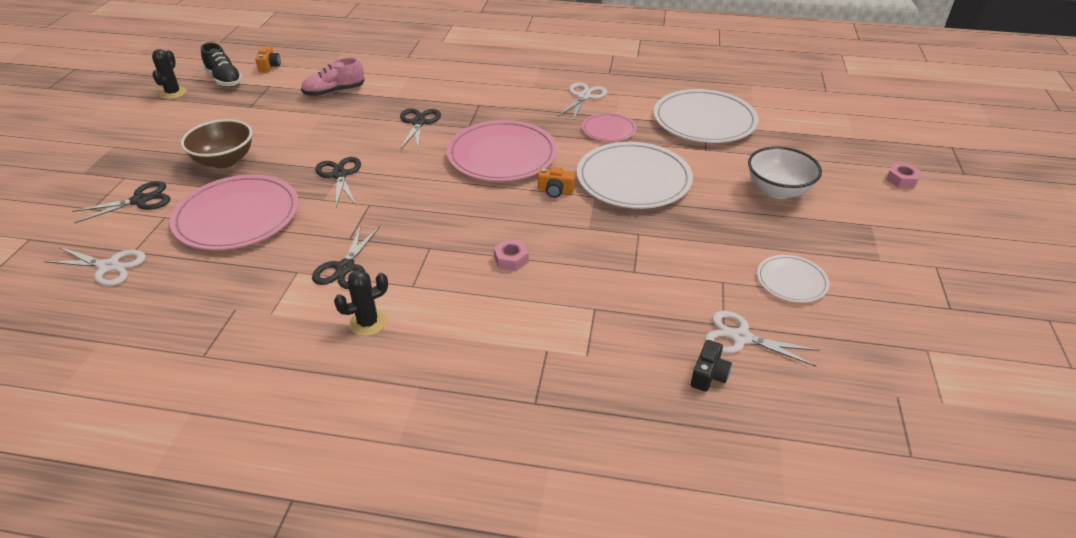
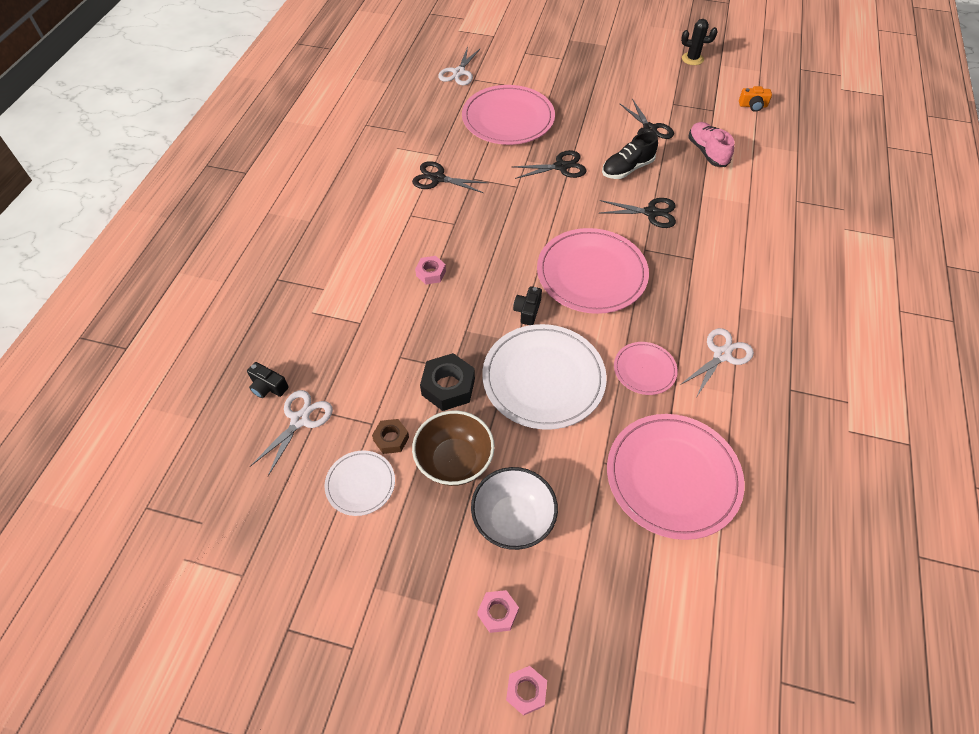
camera: 95 degrees right, 15 degrees up
black scissors [72,181,170,224] -> black scissors moved to [619,99,674,139]
brown bowl [181,119,252,169] -> brown bowl moved to [412,410,495,486]
black shoe [201,43,243,87] -> black shoe moved to [602,132,658,179]
black cactus [334,270,388,336] -> none
orange camera [538,167,575,198] -> black camera [513,286,542,325]
white scissors [558,82,607,121] -> white scissors turned 75 degrees counterclockwise [680,328,754,396]
white plate [654,89,759,143] -> pink plate [607,414,745,540]
none -> brown nut [372,419,409,454]
none -> black nut [420,353,475,411]
none -> pink nut [477,590,519,633]

